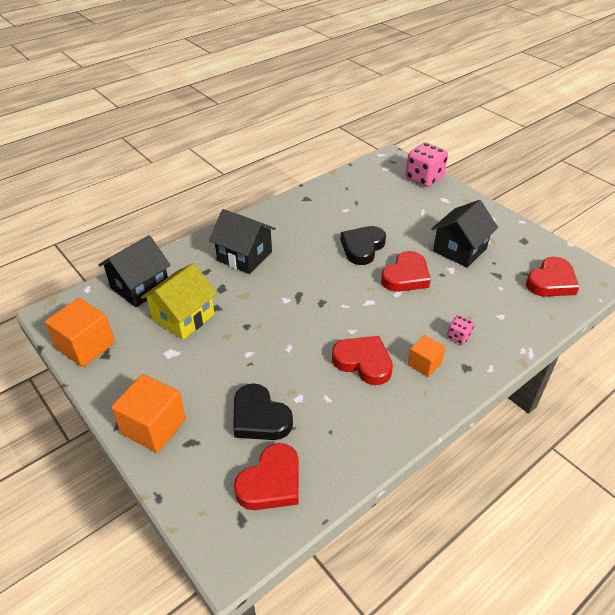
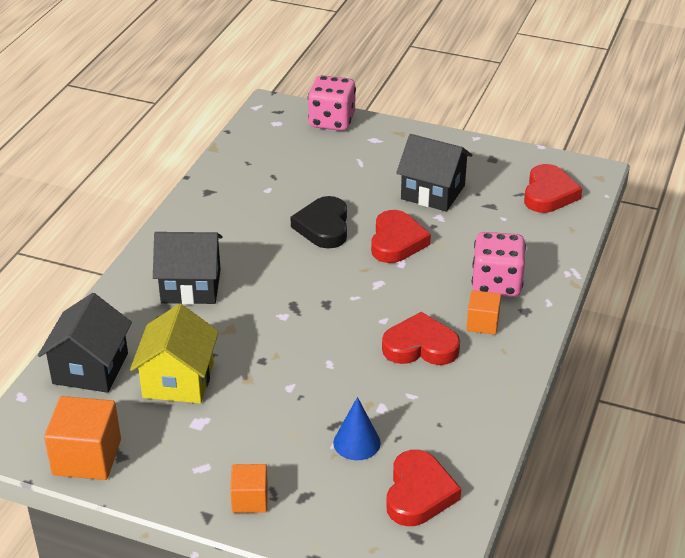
camera: 30 degrees left, 5 degrees down
orange cube [111,374,186,453] -> orange cube [230,464,268,513], size x0.59
black heart [233,383,293,440] -> blue cone [333,397,381,460]
black house [431,200,498,268] -> black house turned 75 degrees counterclockwise [396,134,472,212]
pink dice [447,315,474,345] -> pink dice [472,232,526,297], size x2.07

